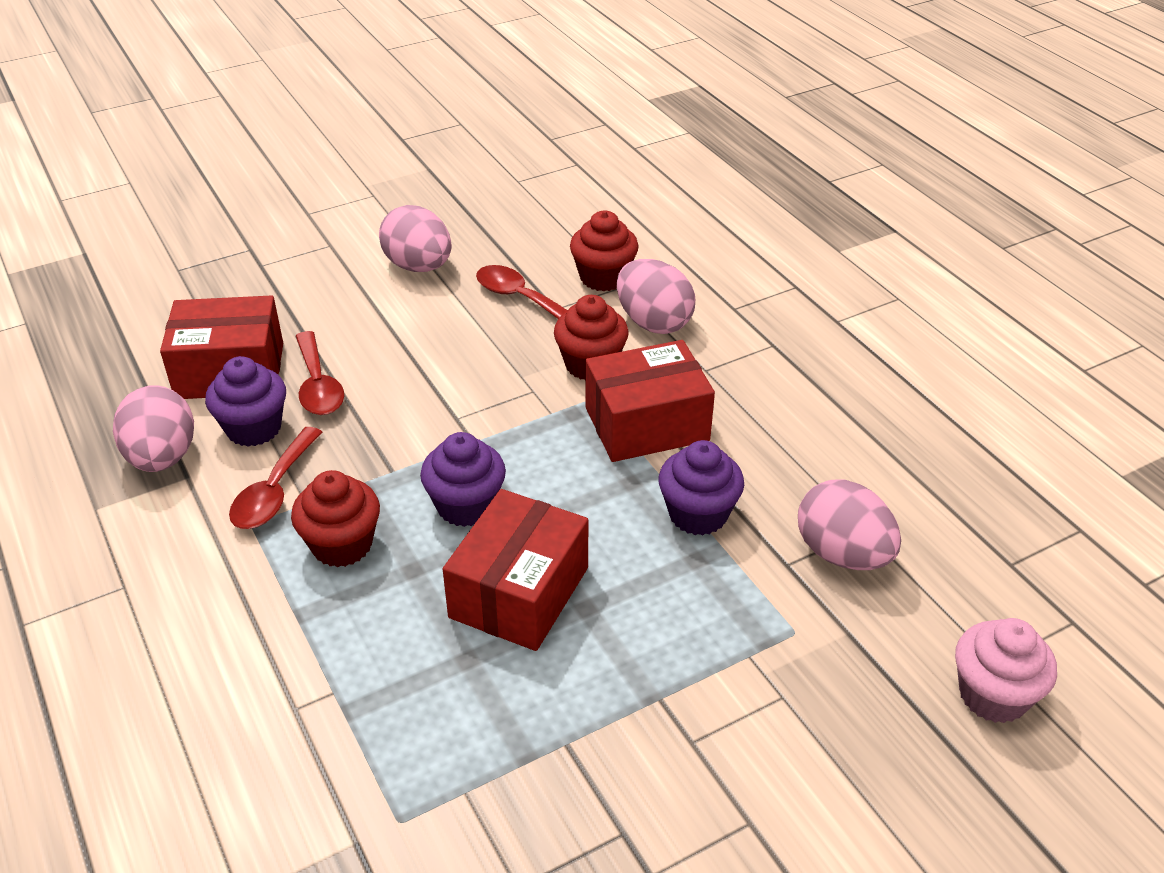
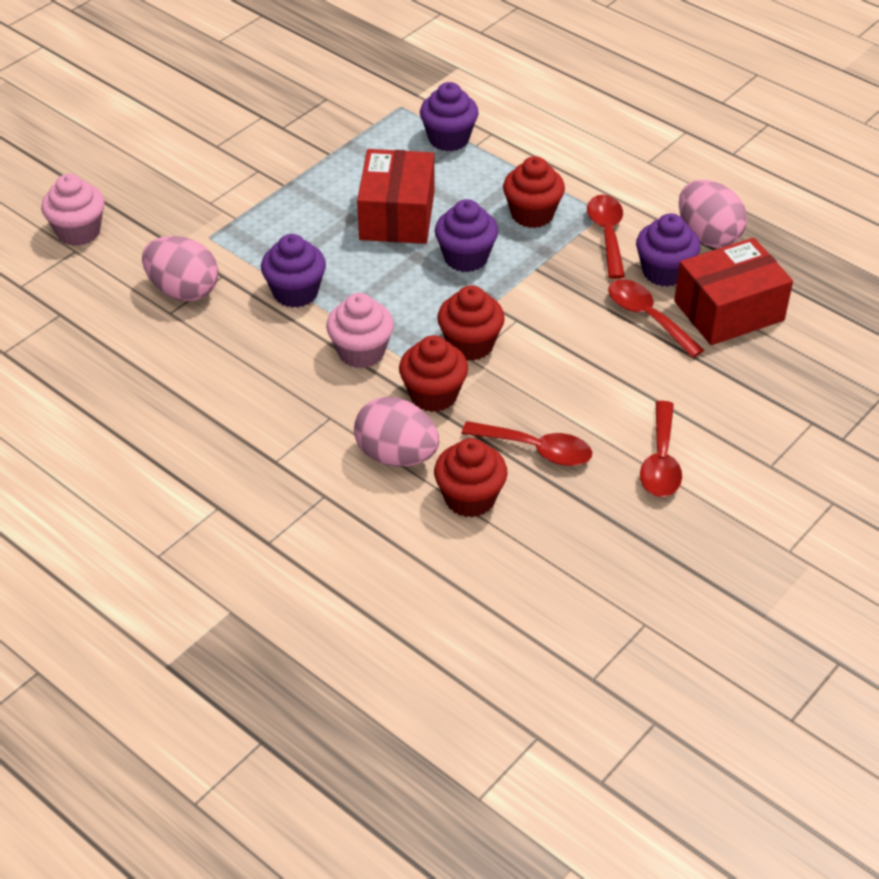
camera: 160 degrees right, 5 degrees up
pink egg [379,205,452,272] -> red spoon [640,401,682,497]
red box [586,340,715,462] -> pink cupcake [326,293,394,368]
none -> purple cupcake [420,82,479,151]
none -> red cupcake [437,285,505,361]

